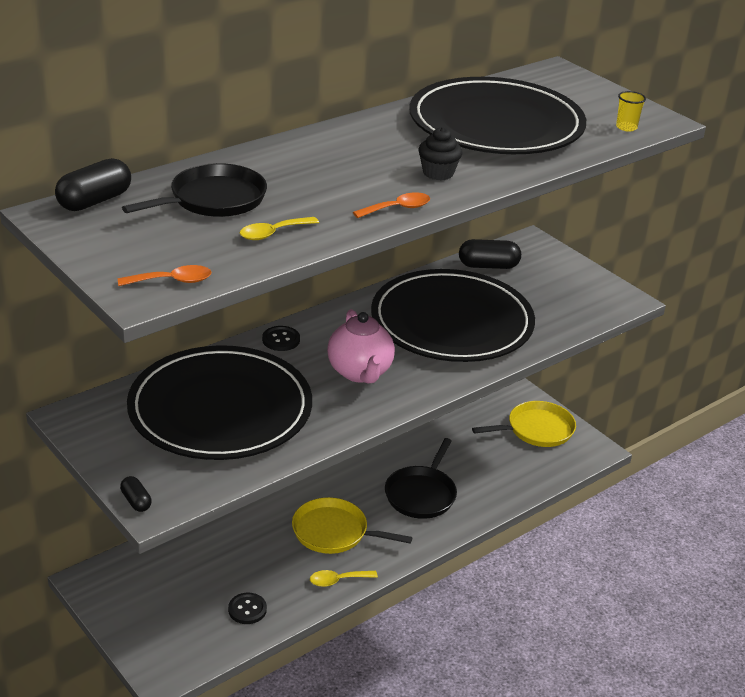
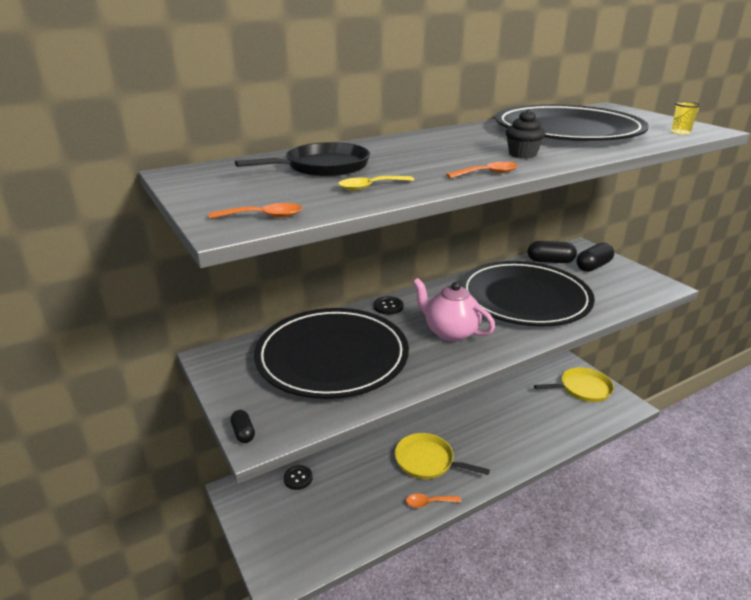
camera: 10 degrees right, 5 degrees down
black capsule [55,158,131,211] -> black capsule moved to [576,243,614,272]
black button [228,593,267,624] -> black button moved to [284,465,313,490]
yellow spoon [310,570,378,587] -> orange spoon [406,493,461,508]
pink teapot [327,309,395,383] -> pink teapot turned 135 degrees clockwise [413,278,495,342]
black pan [385,438,457,519] -> none

